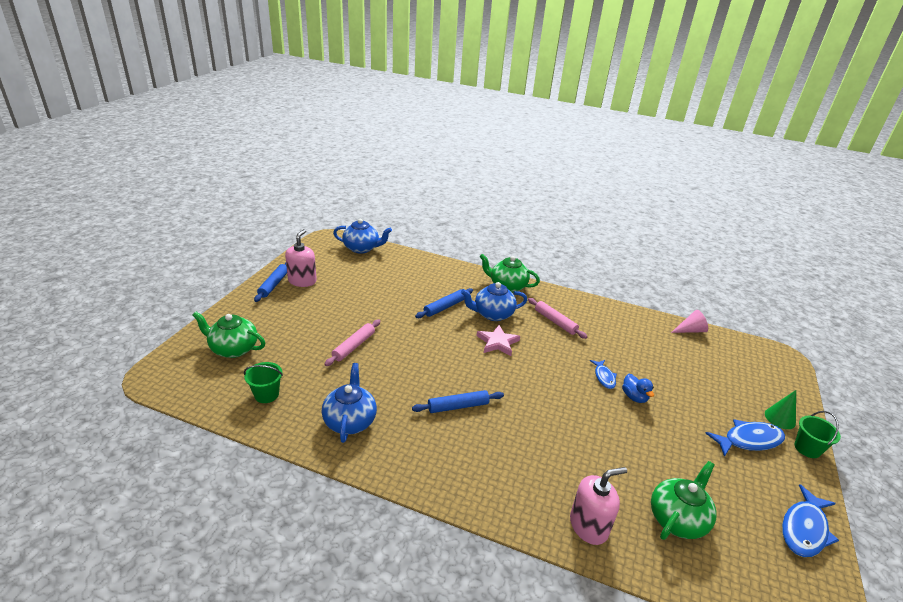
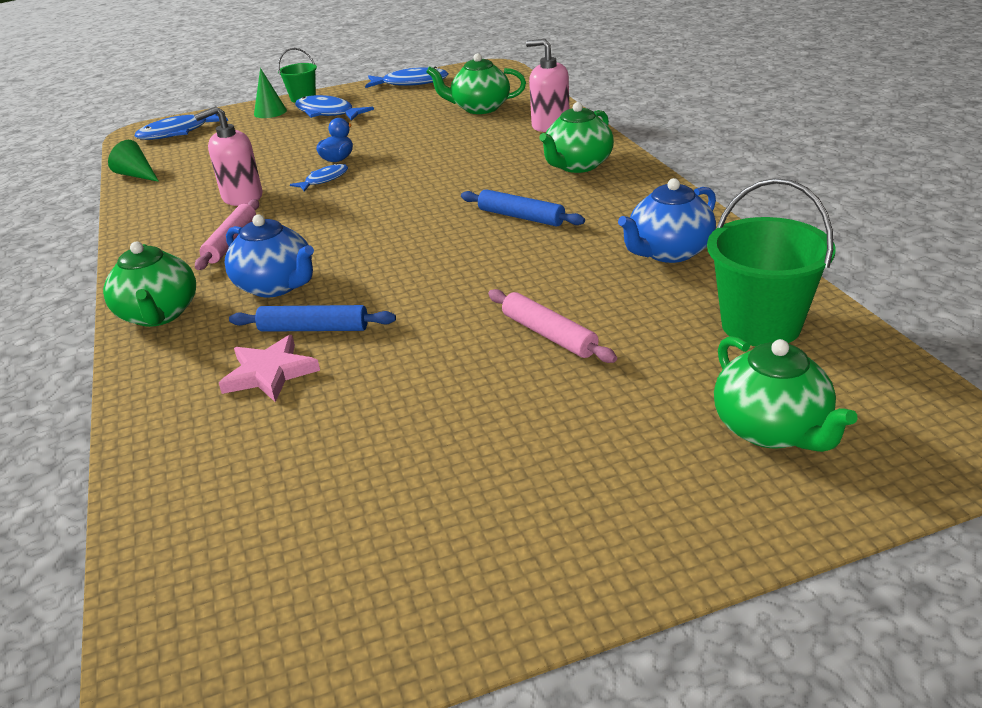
camera: 125 degrees left, 0 degrees up
green bucket [244,362,283,403] -> green bucket [707,178,836,346], size x1.72
blue rolling pin [254,262,287,302] -> none
pink soap dispenser [285,229,317,287] -> pink soap dispenser moved to [194,106,262,206]
pink rolling pin [324,320,380,366] -> pink rolling pin turned 60 degrees clockwise [488,289,617,363]
blue teapot [333,219,392,254] -> none
pink star [477,325,520,356] -> pink star moved to [219,335,320,402]
pink cone [671,310,708,333] -> green cone [108,140,159,182]
none -> blue fish [135,113,228,140]
none -> green teapot [539,102,614,173]

